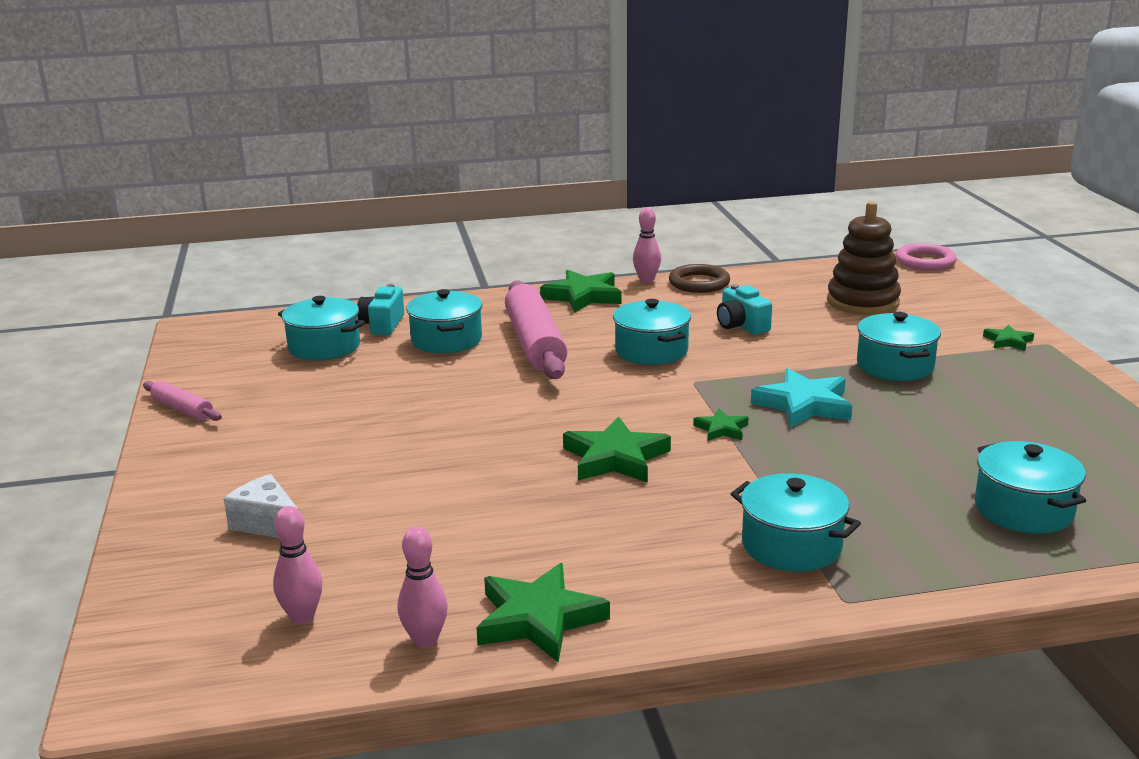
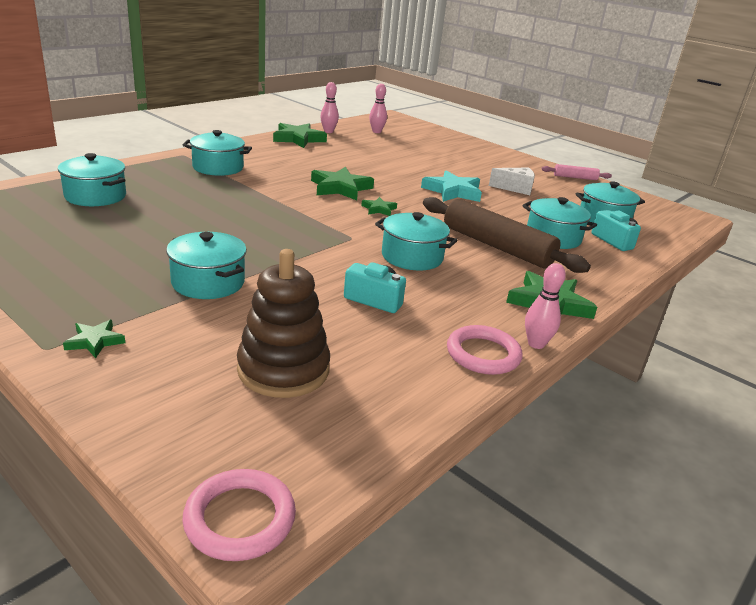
camera: 140 degrees right, 5 degrees up
white cheese [224,474,304,540] -> white cheese moved to [489,168,535,195]
pink rolling pin [505,280,568,379] -> brown rolling pin [423,197,591,273]
brown ring [669,264,730,293] -> pink ring [447,325,523,375]
green star [693,409,749,441] -> green star moved to [361,197,397,216]
turquoise star [751,368,852,428] -> turquoise star moved to [421,170,482,202]

